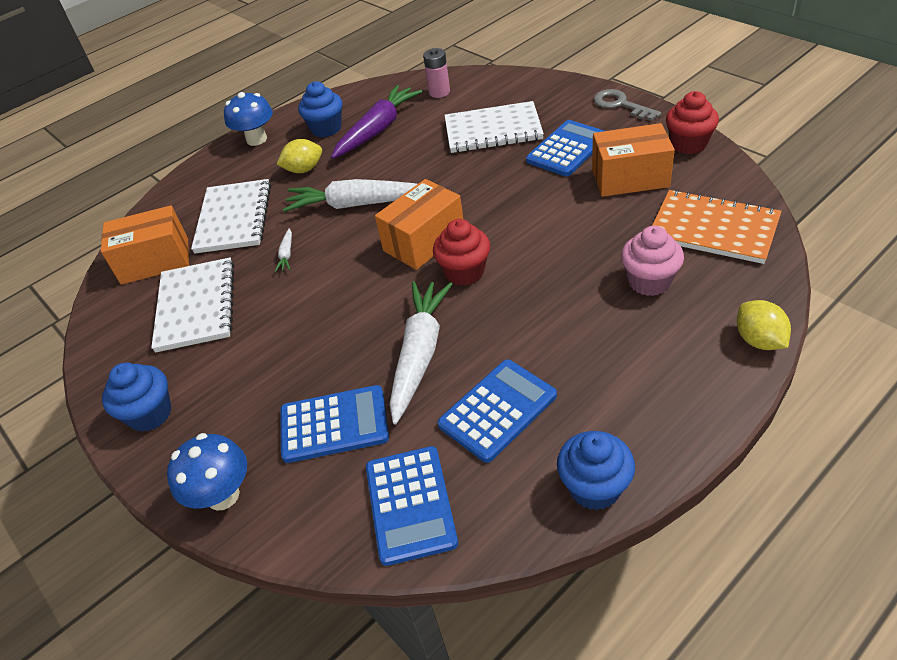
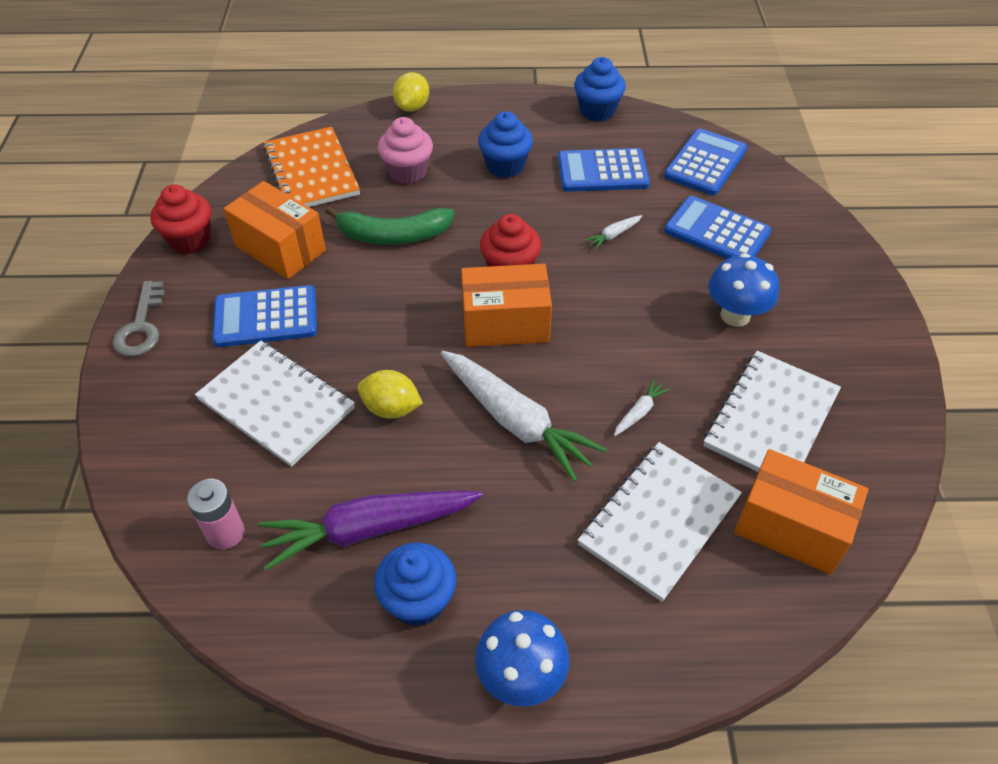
camera: 145 degrees left, 5 degrees up
blue cupcake [102,362,172,432] -> blue cupcake moved to [478,111,533,178]
blue mushroom [167,433,247,511] -> blue mushroom moved to [708,253,779,327]
yellow lemon [277,139,322,173] -> yellow lemon moved to [357,370,423,419]
white carrot [390,281,452,424] -> white carrot [584,215,642,250], size x0.41
none -> green banana [325,206,454,245]

